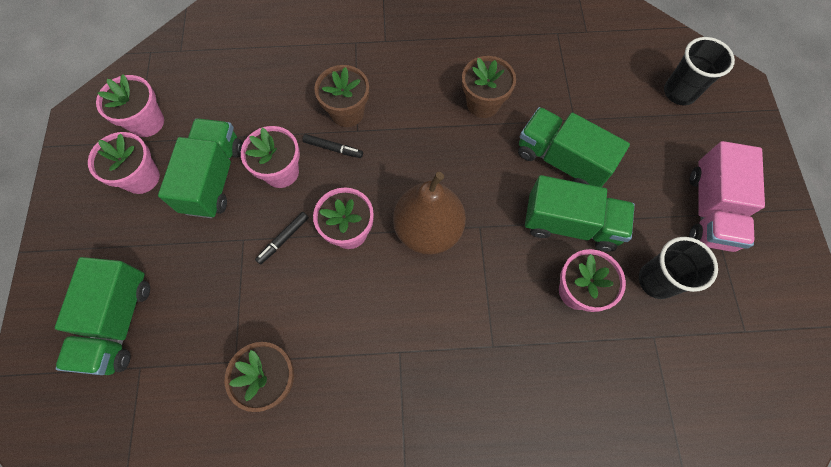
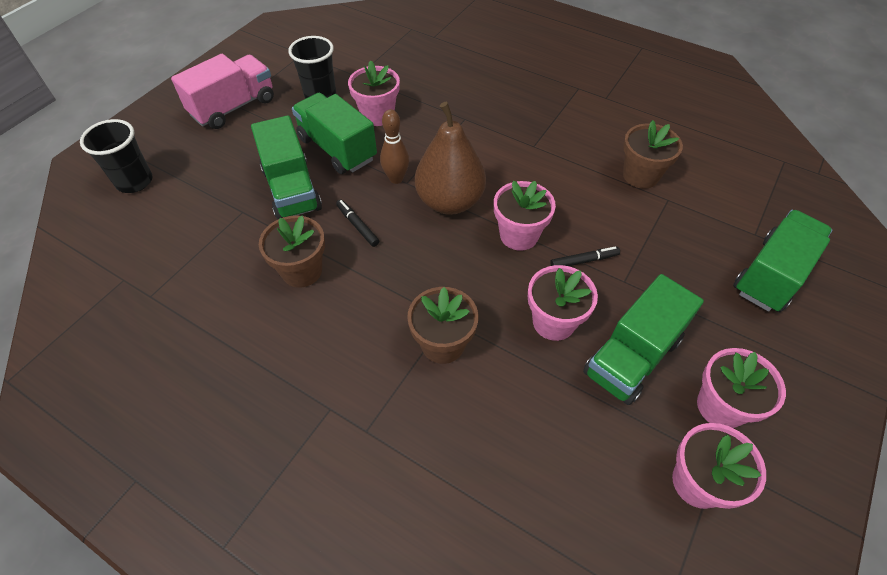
camera: 145 degrees left, 15 degrees down
black marker [303,134,363,158] -> black marker moved to [336,199,379,247]
none -> brown bowling pin [380,109,409,184]

